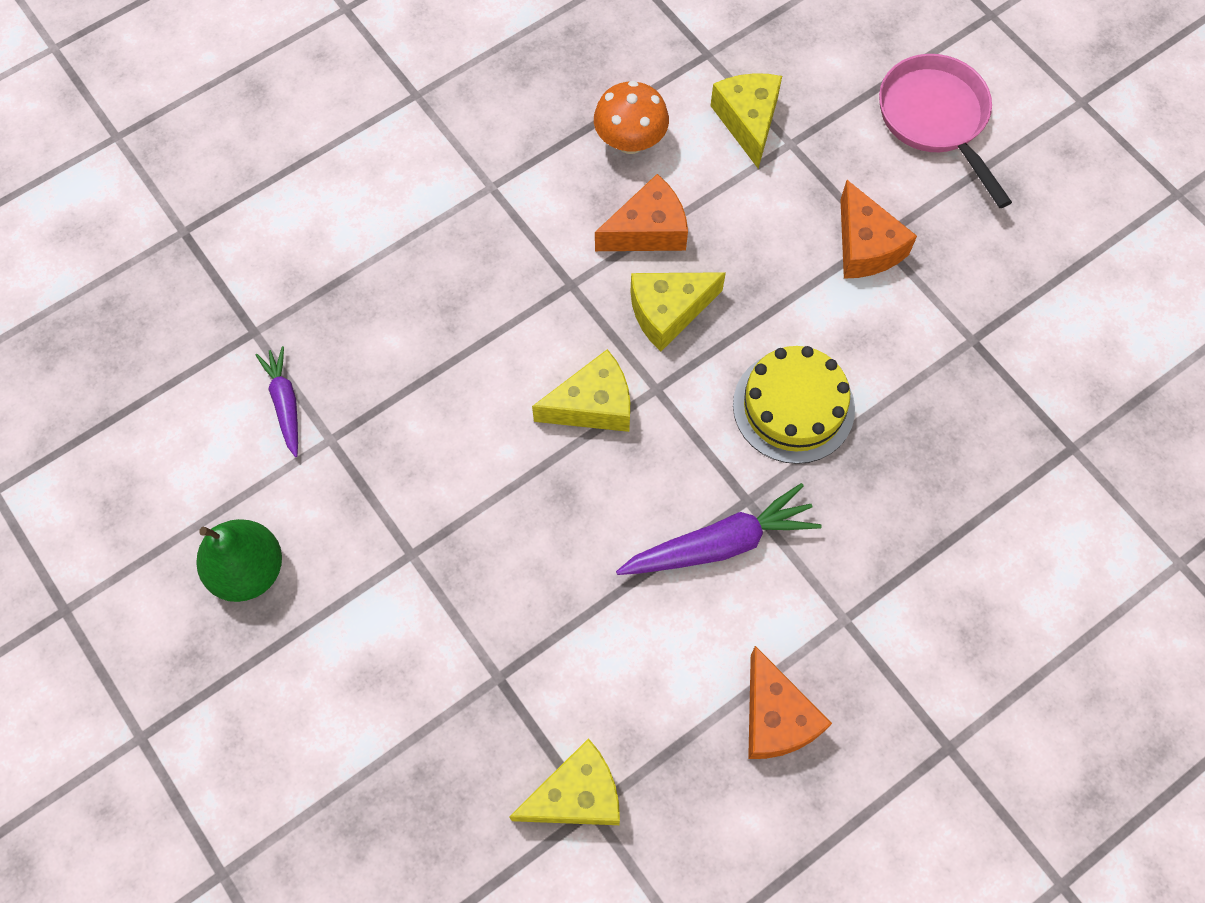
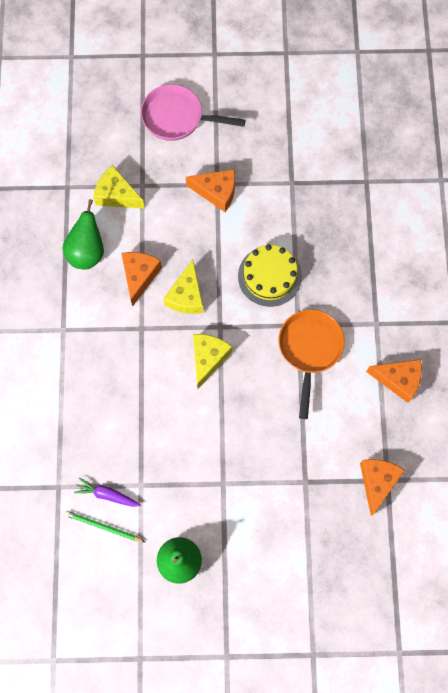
camera: 55 degrees left, 5 degrees up
yellow cheese [509,738,620,825] -> orange cheese [360,459,405,516]
orange mushroom [594,81,669,154] -> green pear [62,199,104,269]
purple carrot [616,483,822,575] -> orange pan [278,309,345,419]
none -> green pencil [65,511,145,542]

